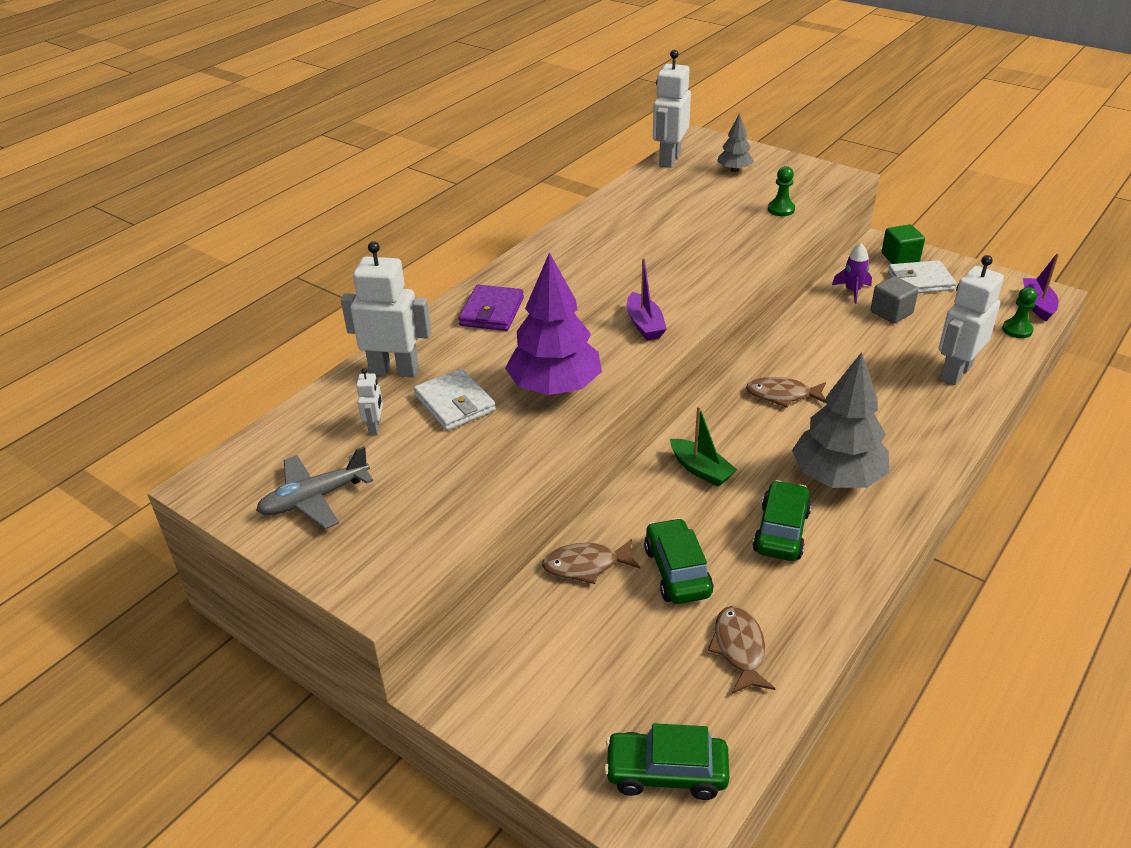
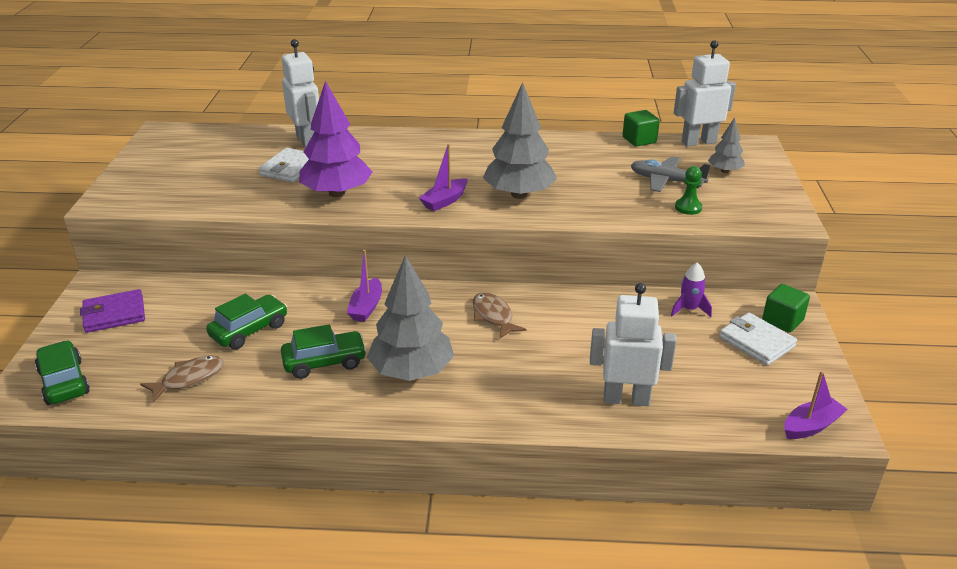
camera: 55 degrees right, 5 degrees down
grey plane [256,446,373,529] -> grey plane moved to [631,156,710,192]
white robot [356,368,383,435] -> none
purple wallet [459,284,524,331] -> purple wallet moved to [80,289,145,333]
brown fish [542,539,640,584] -> none
green boat [670,406,737,487] -> purple boat [347,250,382,322]
grey cube [871,276,919,323] -> none
green pawn [1002,287,1037,338] -> none
none -> grey tree [483,82,557,199]
none -> green cube [623,110,660,147]

